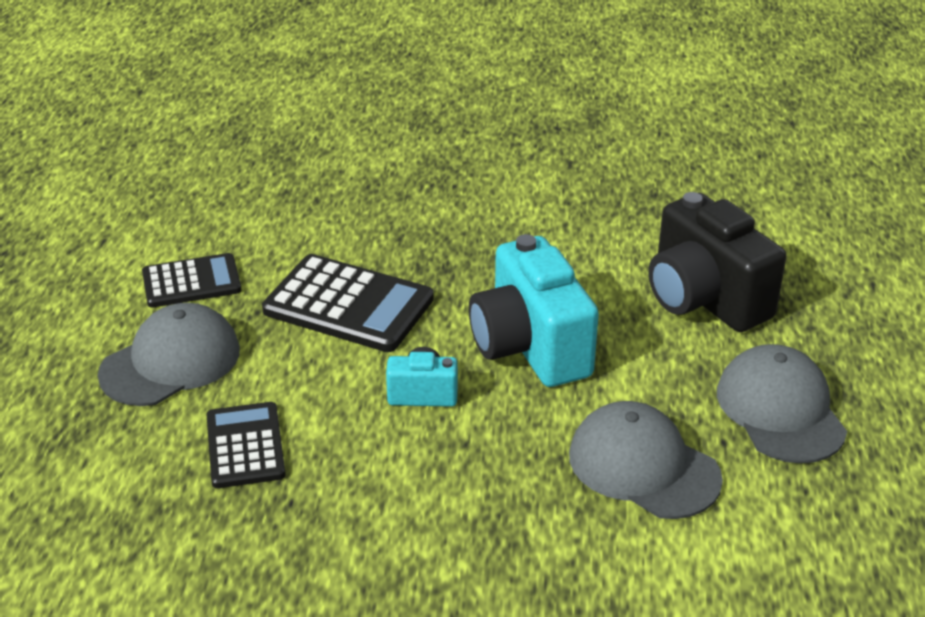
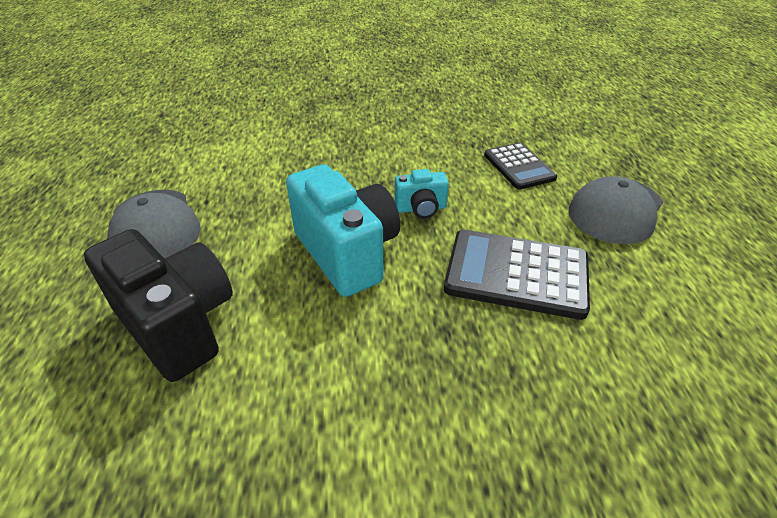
camera: 170 degrees right, 5 degrees up
black calculator [142,253,242,308] -> none
grey cap [569,401,723,519] -> none

